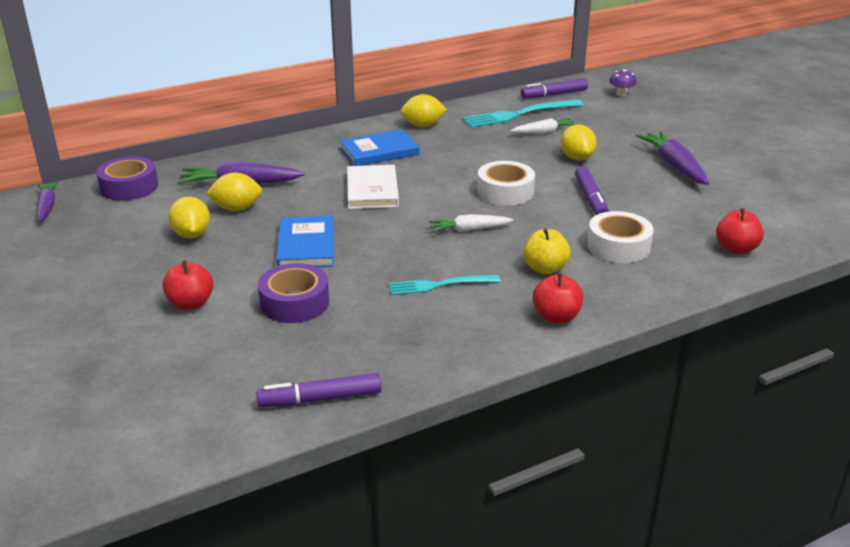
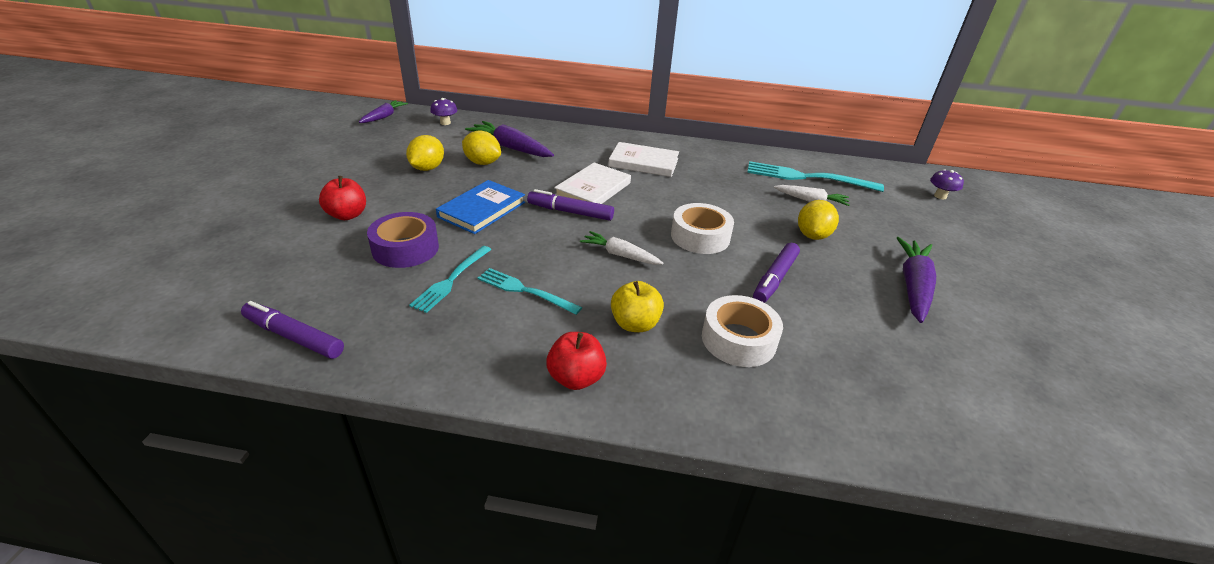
camera: 35 degrees right, 5 degrees up
purple tape [96,156,158,201] -> purple mushroom [430,98,458,125]
blue book [340,129,419,166] -> white book [608,142,679,177]
yellow lemon [400,94,447,127] -> none
purple marker [521,78,588,99] -> purple marker moved to [527,189,614,221]
red apple [716,208,764,254] -> none
none -> turquoise fork [409,246,492,313]

